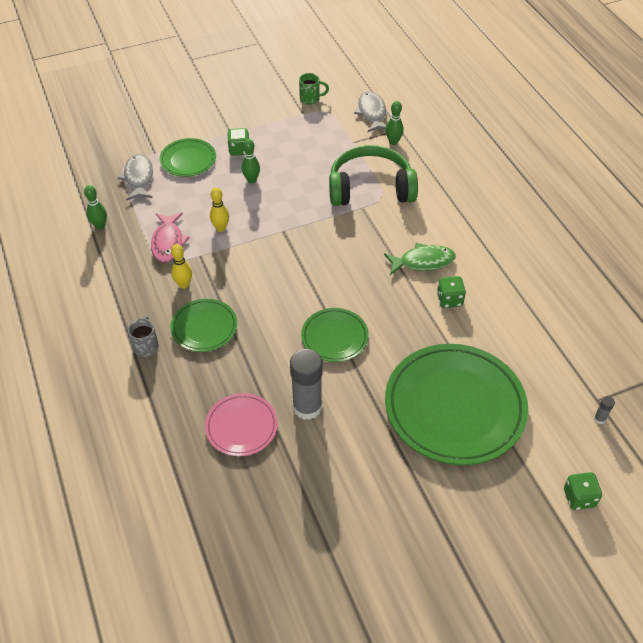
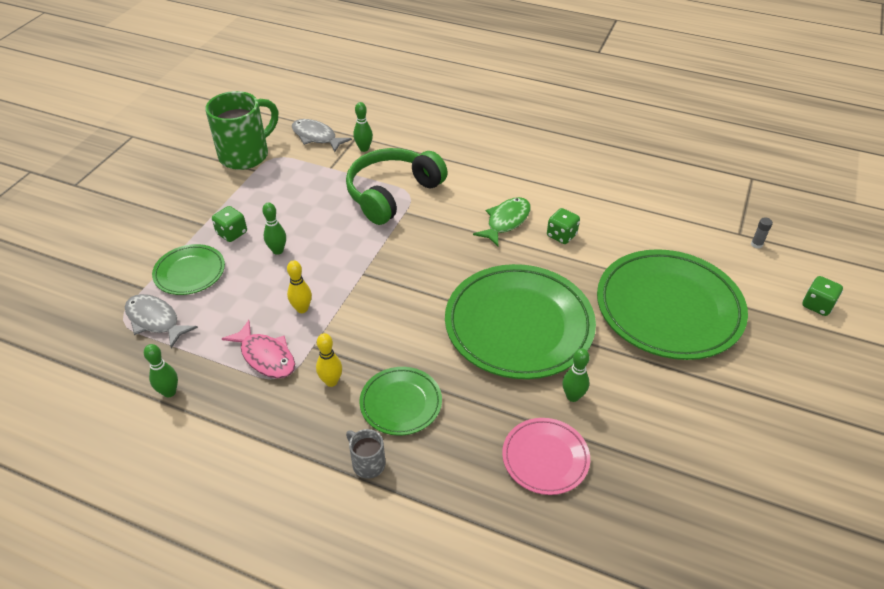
camera: 45 degrees left, 5 degrees down
grey glue stick [290,349,323,420] -> green bowling pin [563,348,590,402]
green mug [299,73,329,105] -> green mug [205,91,278,170], size x2.17
green plate [301,308,369,362] -> green plate [445,264,596,379], size x1.98

